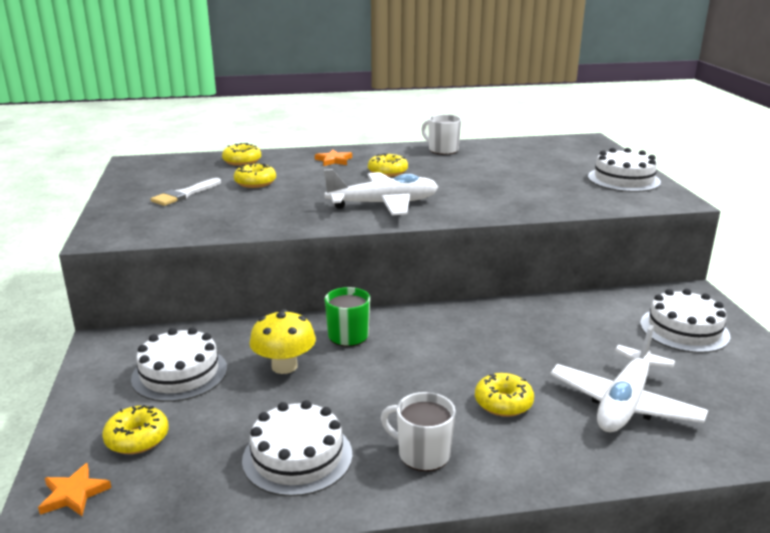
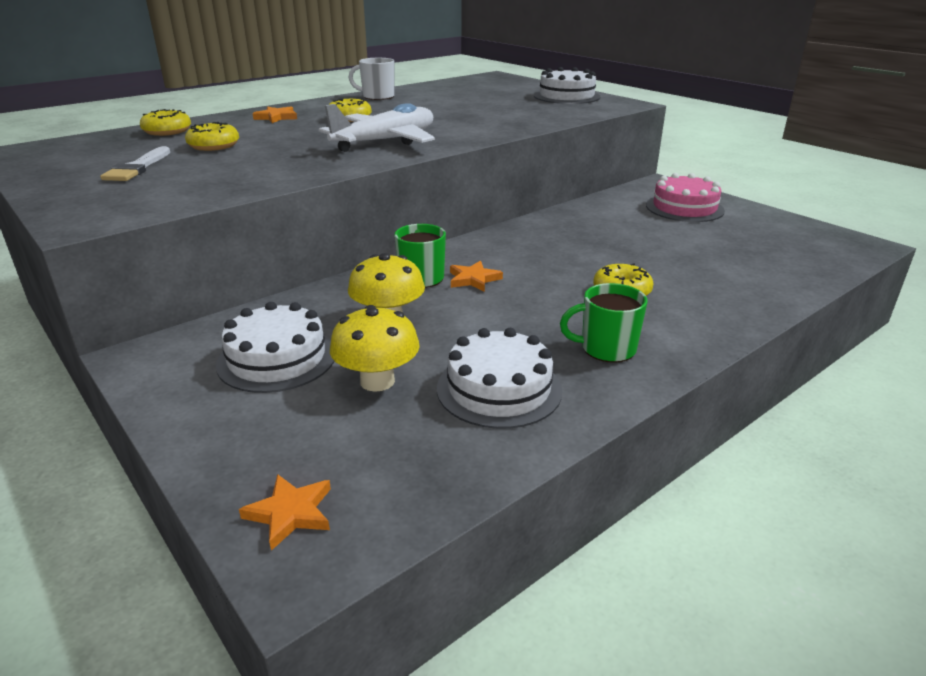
camera: 30 degrees left, 5 degrees up
yellow donut [102,405,169,454] -> none
white mug [381,392,456,471] -> green mug [560,283,648,363]
white plane [550,325,708,432] -> none
white cake [640,289,731,353] -> pink cake [646,173,725,222]
none -> yellow mushroom [330,305,420,392]
none -> orange star [450,260,503,292]

